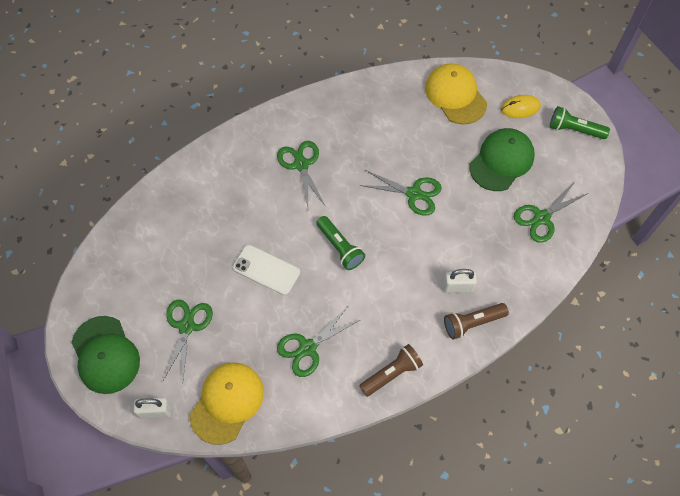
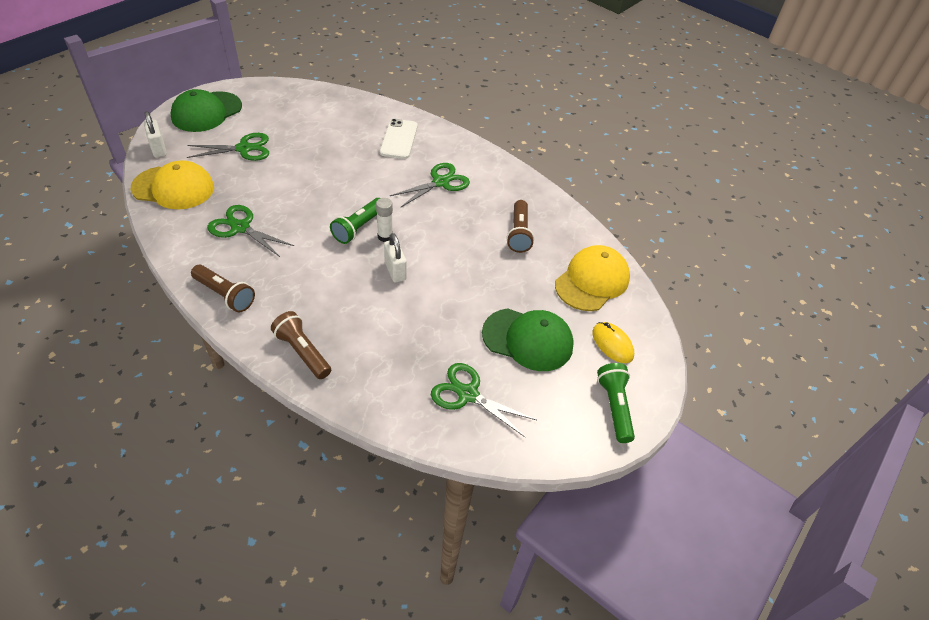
camera: 65 degrees right, 15 degrees down
white phone [233,245,300,295] -> white phone moved to [380,119,418,159]
green scissors [360,170,442,216] -> none
white padlock [443,269,477,293] -> white padlock moved to [384,233,407,283]
none -> white glue stick [376,198,393,242]
none -> brown flashlight [507,200,534,253]

